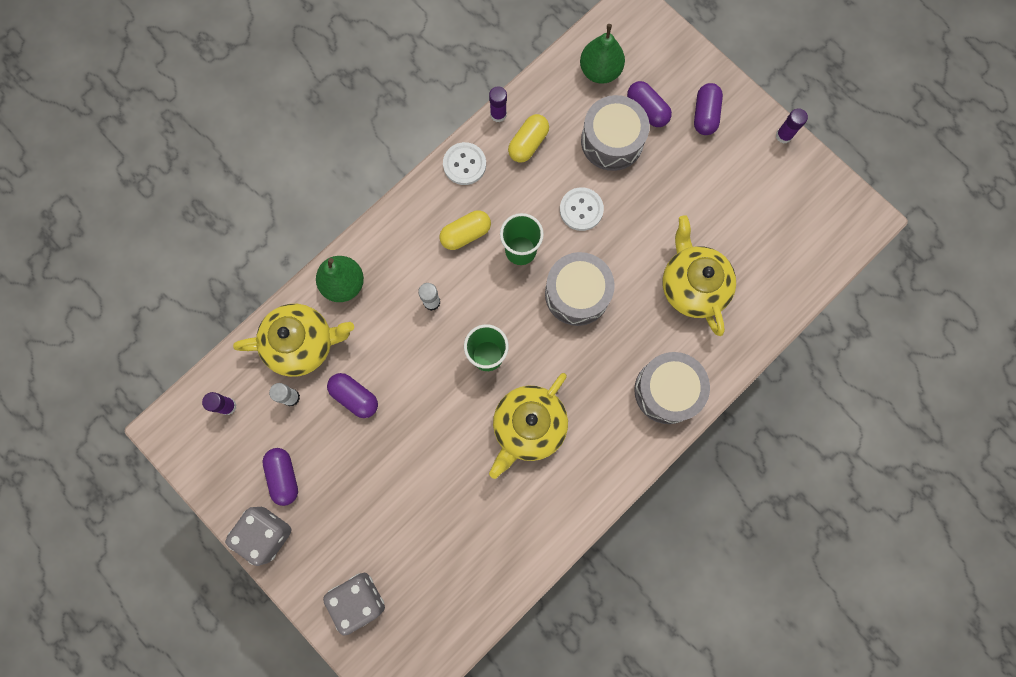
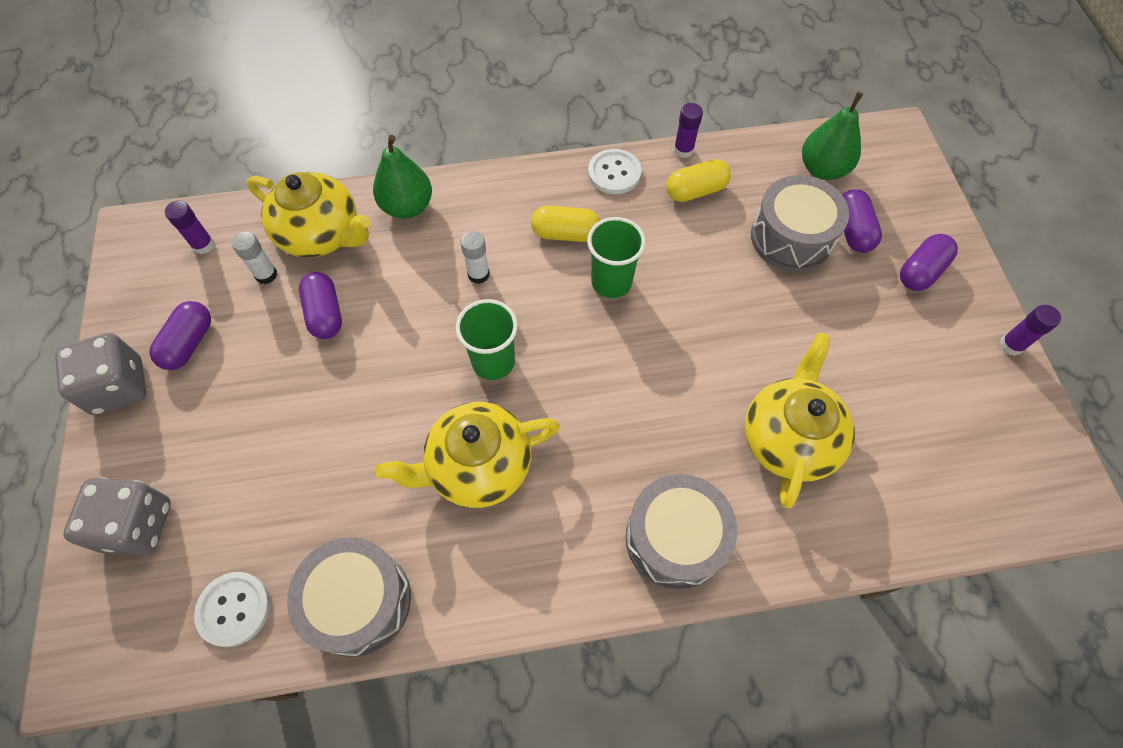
camera: 35 degrees right, 15 degrees down
grey drum [545,252,615,326] -> grey drum moved to [287,537,411,657]
white button [560,187,604,231] -> white button moved to [194,572,270,647]

